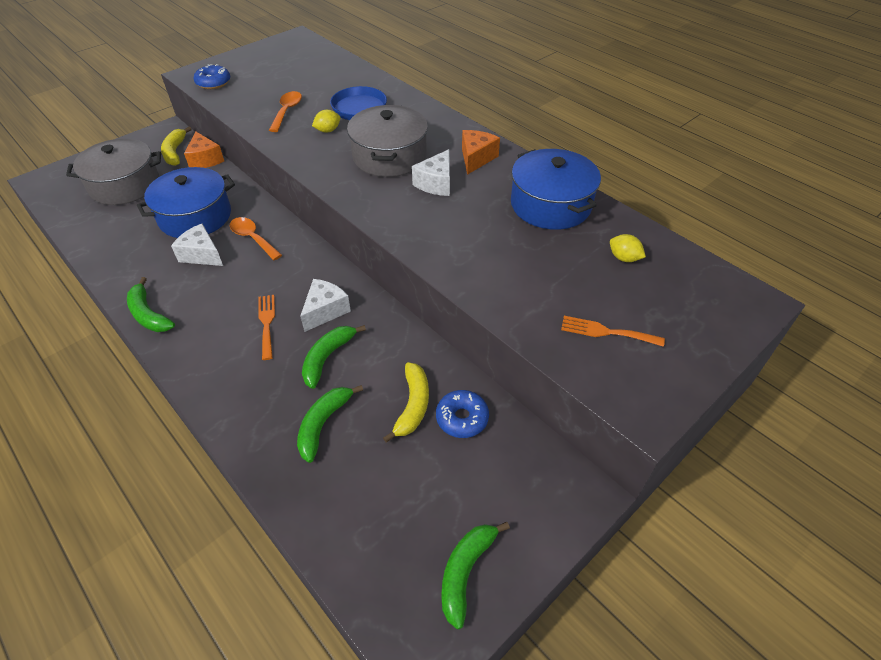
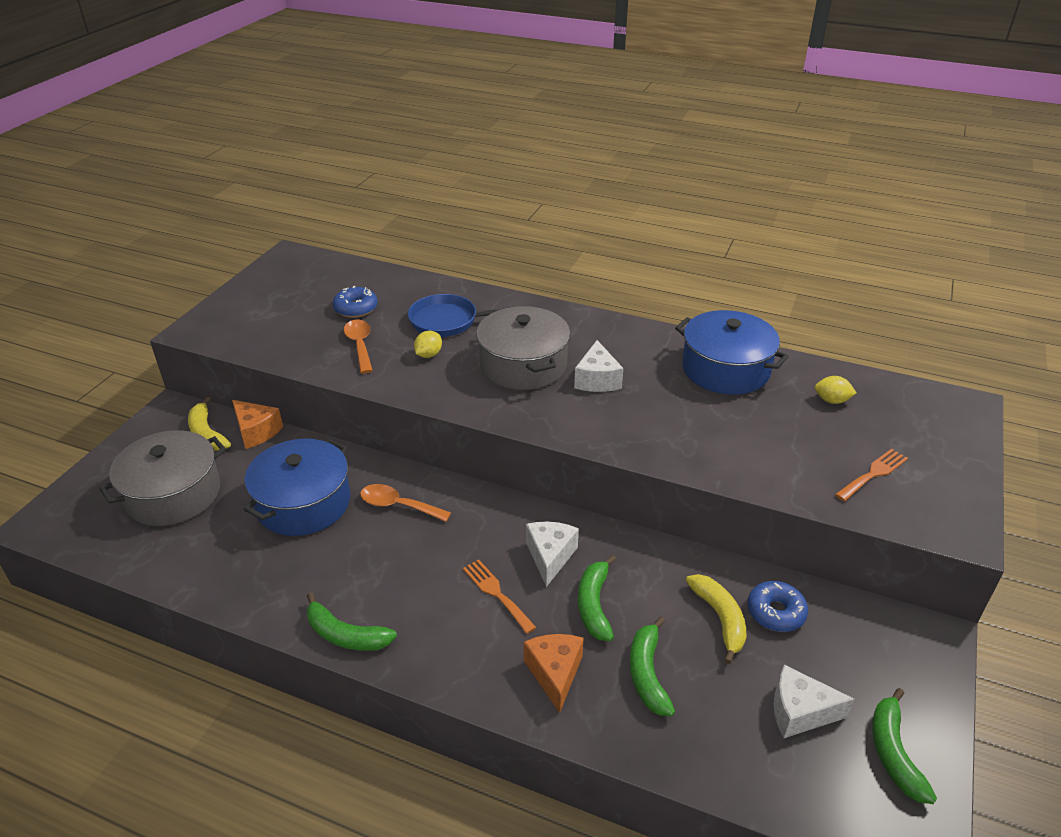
camera: 25 degrees left, 10 degrees down
white cheese [171,224,223,266] -> white cheese moved to [774,665,855,738]
blue donut [194,64,230,89] -> blue donut moved to [333,286,377,318]
orange cheese [462,130,500,175] -> orange cheese moved to [524,634,584,713]
orange fork [561,316,665,347] -> orange fork turned 150 degrees clockwise [835,449,908,501]

